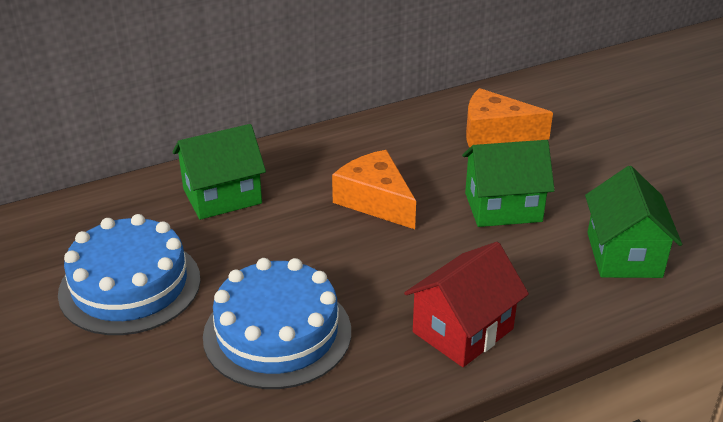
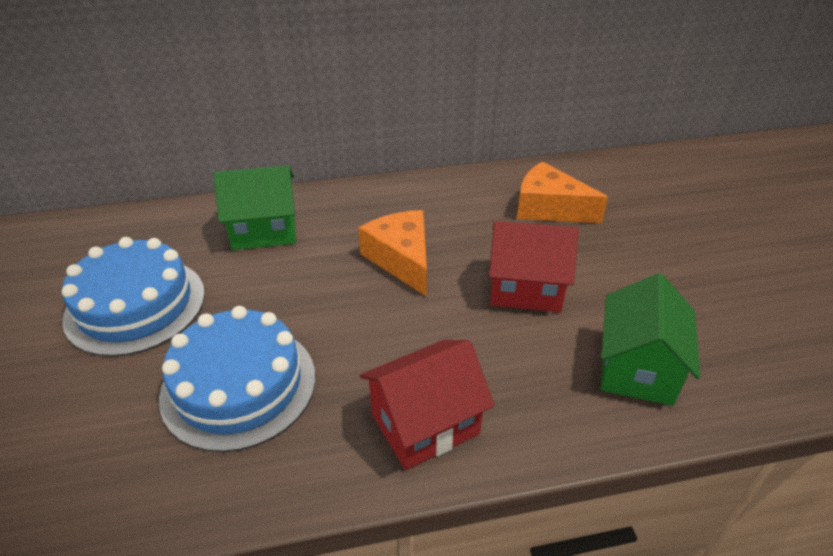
camera: 15 degrees right, 5 degrees up
green house [462,140,555,227] -> red house [489,221,579,312]

